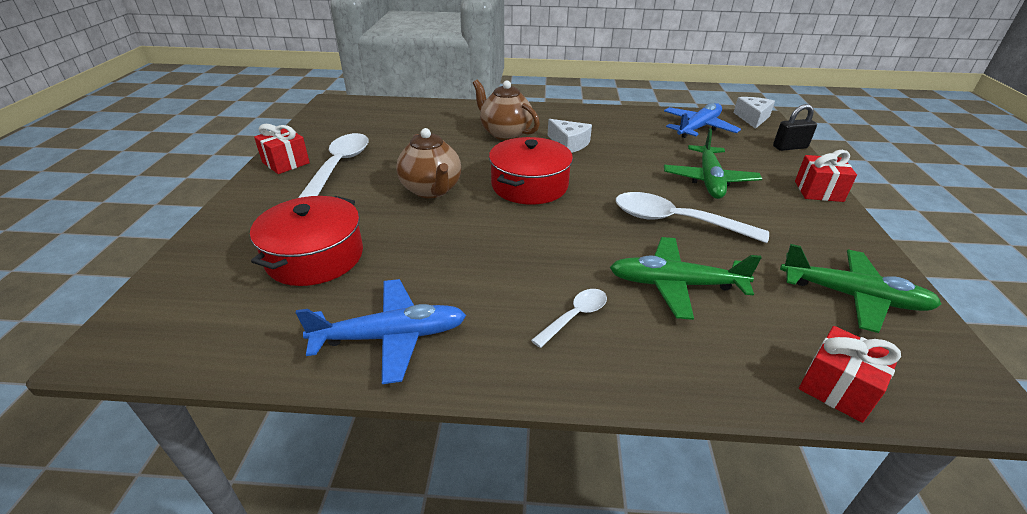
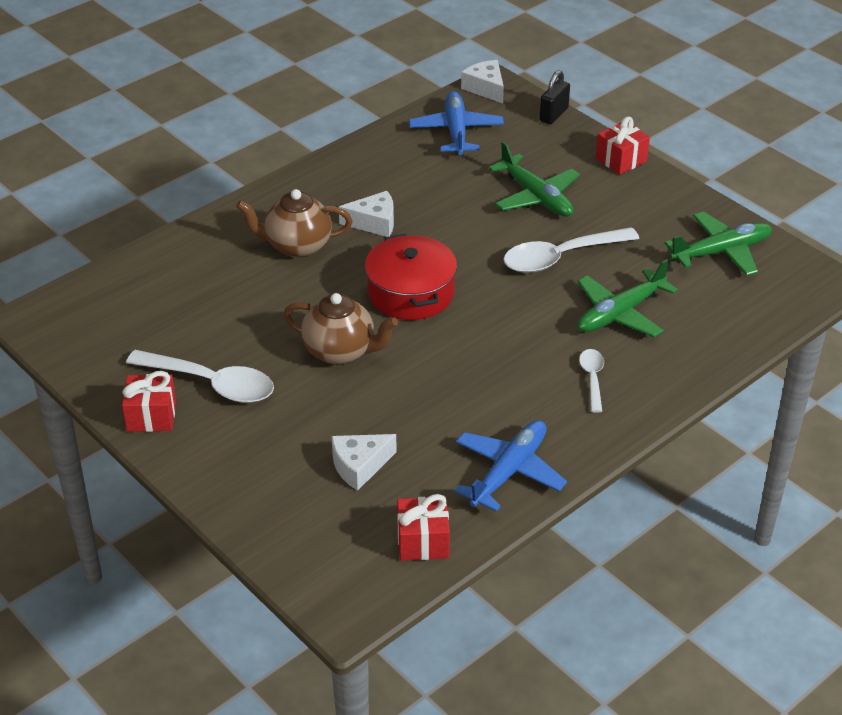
camera: 45 degrees left, 5 degrees up
red pot [250,196,363,286] -> white cheese [331,434,397,491]
white spoon [298,133,369,198] -> white spoon turned 150 degrees clockwise [126,350,274,403]
red gift [799,326,901,423] -> red gift moved to [397,494,450,561]

